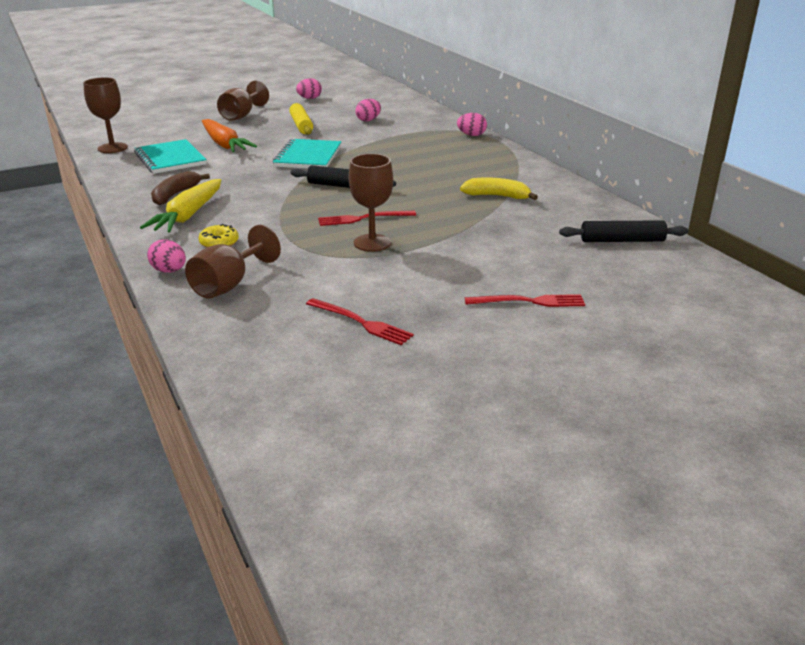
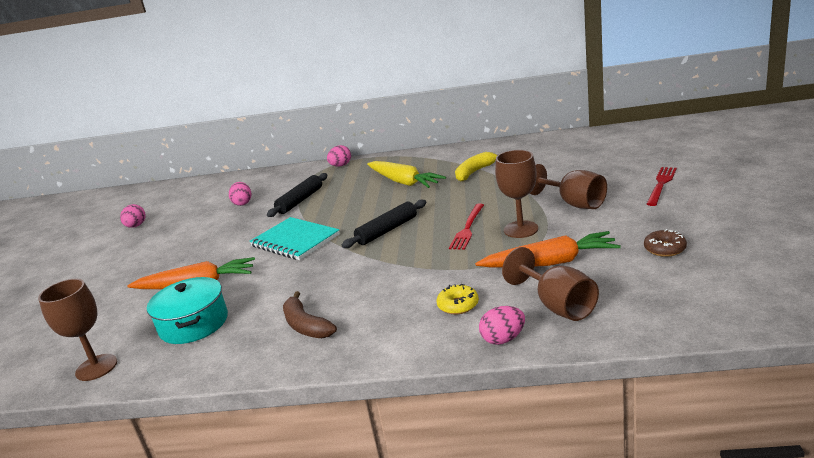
camera: 55 degrees left, 5 degrees down
turquoise notebook [134,139,207,174] -> turquoise pot [147,277,228,344]
yellow carrot [140,179,221,233] -> yellow carrot moved to [367,161,446,188]
brown goblet [217,81,269,121] -> brown goblet moved to [530,164,607,209]
yellow rolling pin [289,103,313,135] -> none
red fork [306,298,414,345] -> brown donut [644,229,687,257]
black rolling pin [559,220,689,242] -> black rolling pin moved to [267,173,328,217]
none -> orange carrot [475,231,621,268]

